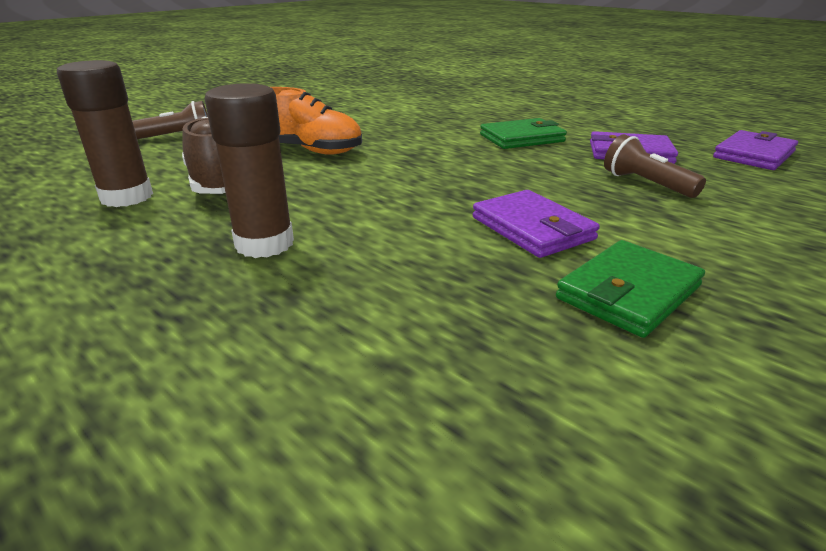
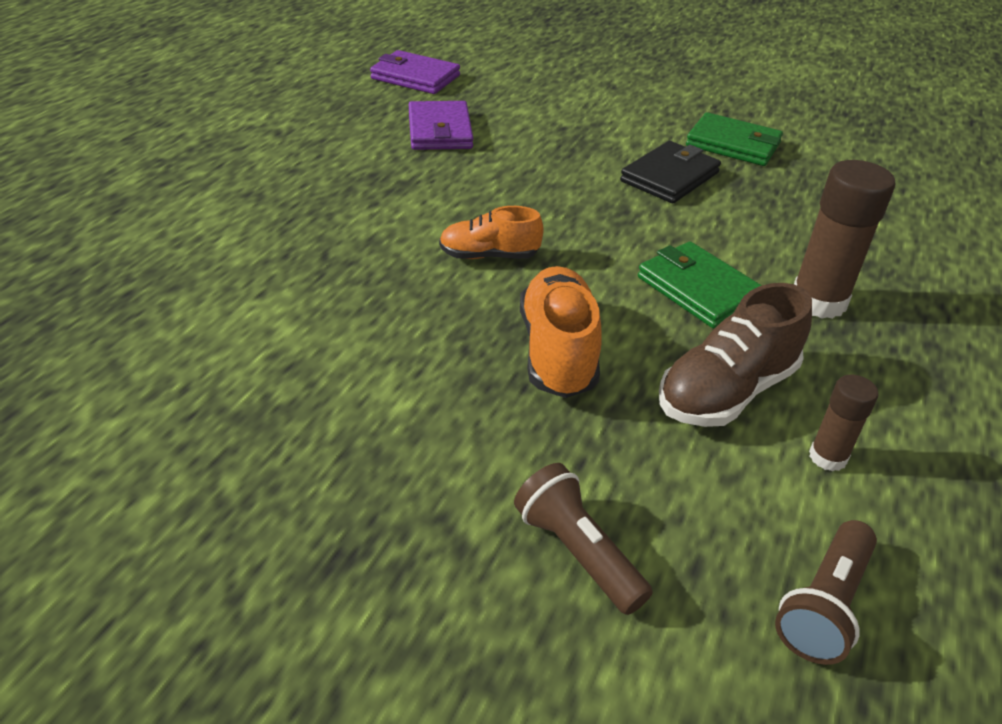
camera: 110 degrees left, 10 degrees up
brown glue stick [57,60,153,207] -> brown glue stick [809,375,879,472], size x0.55
purple wallet [473,190,600,258] -> black wallet [620,141,721,203]
green wallet [480,118,567,149] -> green wallet moved to [638,242,762,328]
brown flashlight [604,134,706,198] -> brown flashlight moved to [775,520,877,665]
none -> orange shoe [439,206,544,259]

